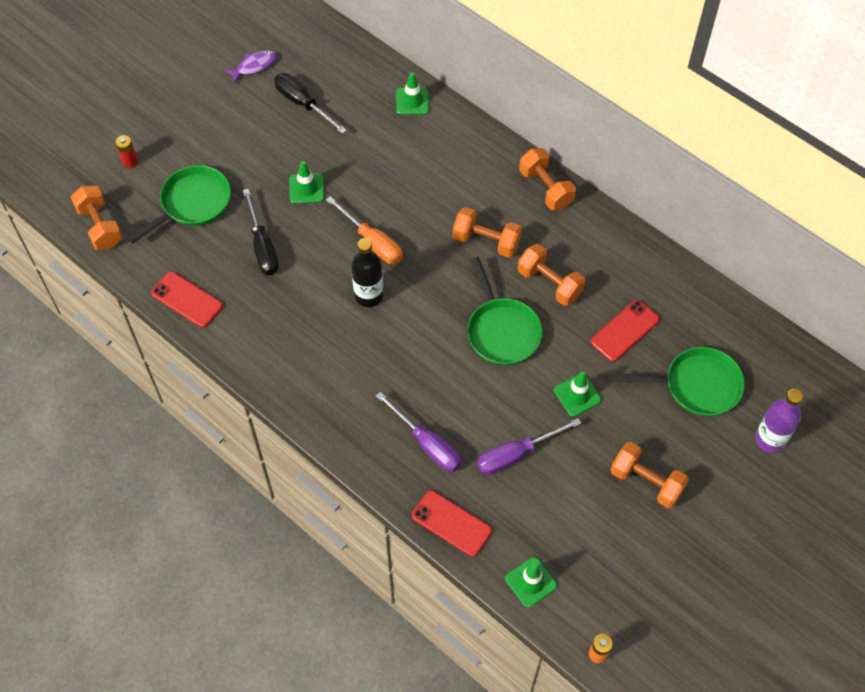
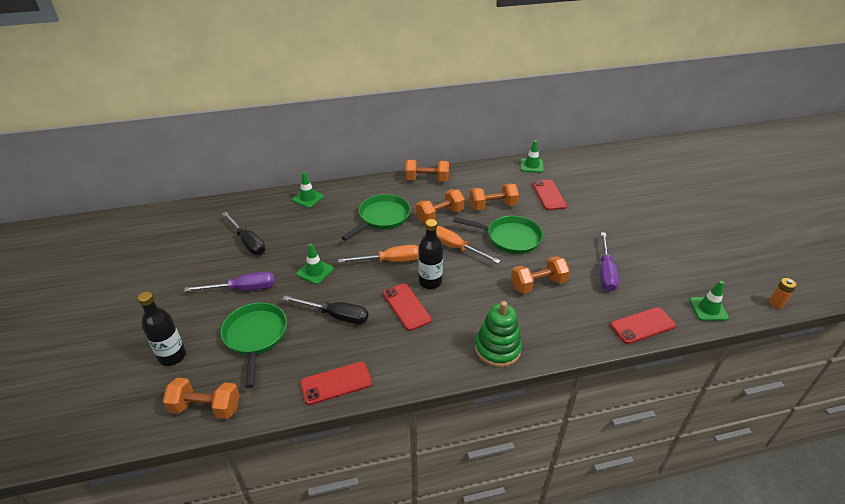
camera: 55 degrees left, 20 degrees down
red battery [115,135,138,168] -> black bottle [138,292,186,366]
purple fish [224,50,277,84] -> none
black screwdriver [274,73,347,134] -> black screwdriver turned 120 degrees counterclockwise [222,212,265,255]
purple screwdriver [376,392,461,472] -> purple screwdriver moved to [184,272,275,292]
green traffic cone [554,371,602,417] -> green traffic cone moved to [520,140,544,173]
orange dumbbell [611,442,689,508] -> orange dumbbell moved to [511,256,570,294]
green pan [617,347,745,417] -> green pan moved to [341,194,411,241]
purple bottle [755,389,803,453] -> none
none -> red phone [383,283,432,331]
none -> orange screwdriver [436,226,501,264]
none -> green stacking toy [475,301,522,367]

